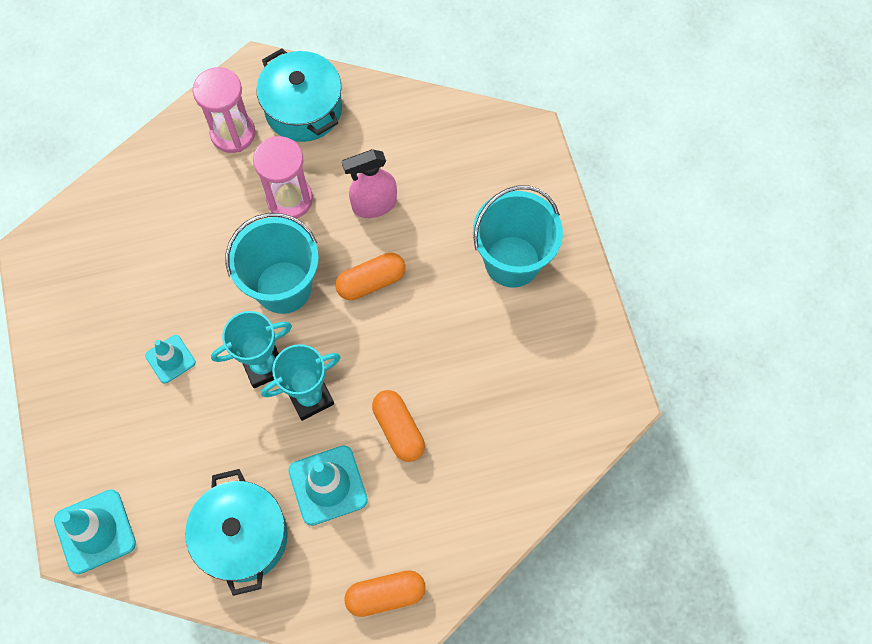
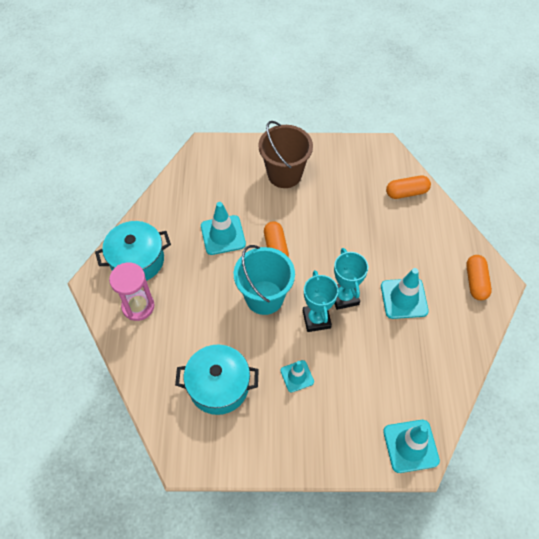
camera: 75 degrees left, 10 degrees down
turquoise pot [185,469,288,596] -> turquoise pot moved to [175,345,259,415]
pink hourglass [253,136,313,218] -> none
pink spray bottle [342,149,397,218] -> turquoise traffic cone [201,202,246,255]
orange capsule [372,390,425,462] -> orange capsule moved to [386,175,431,199]
turquoise bucket [473,185,563,288] -> brown bucket [258,121,313,188]

